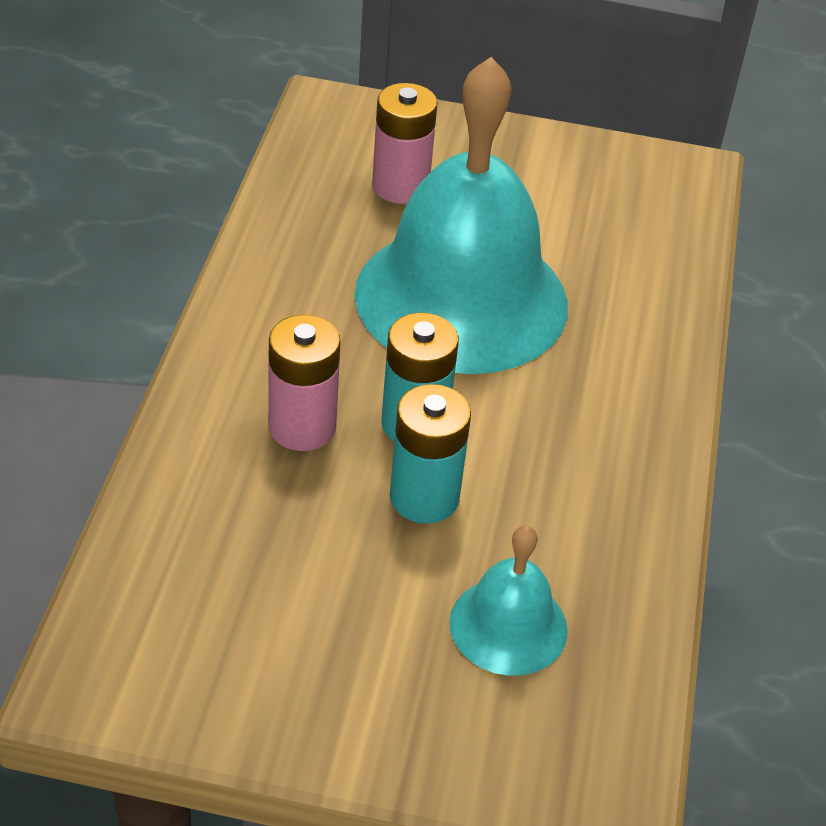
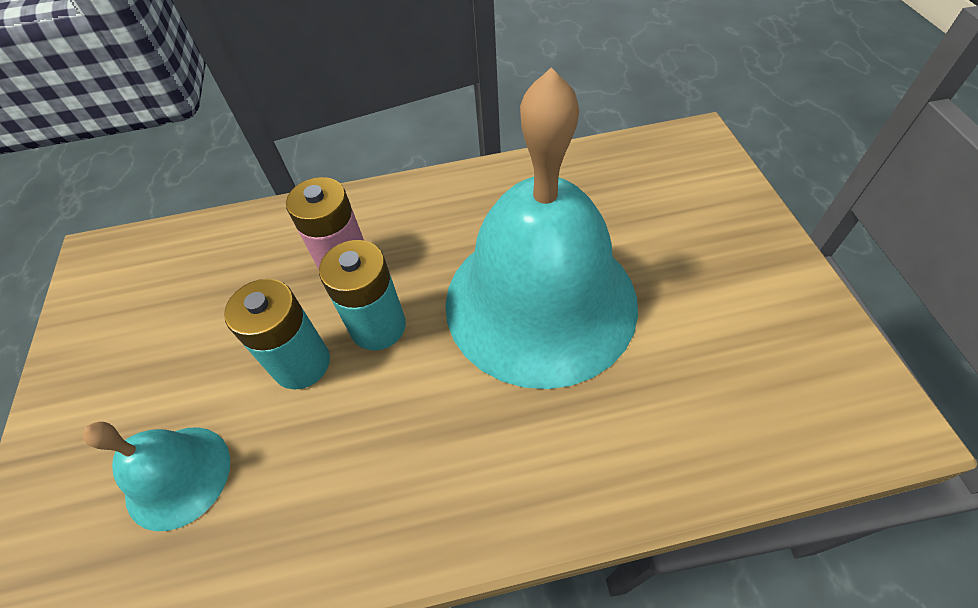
camera: 75 degrees right, 10 degrees up
pink battery [372,83,438,204] -> none

